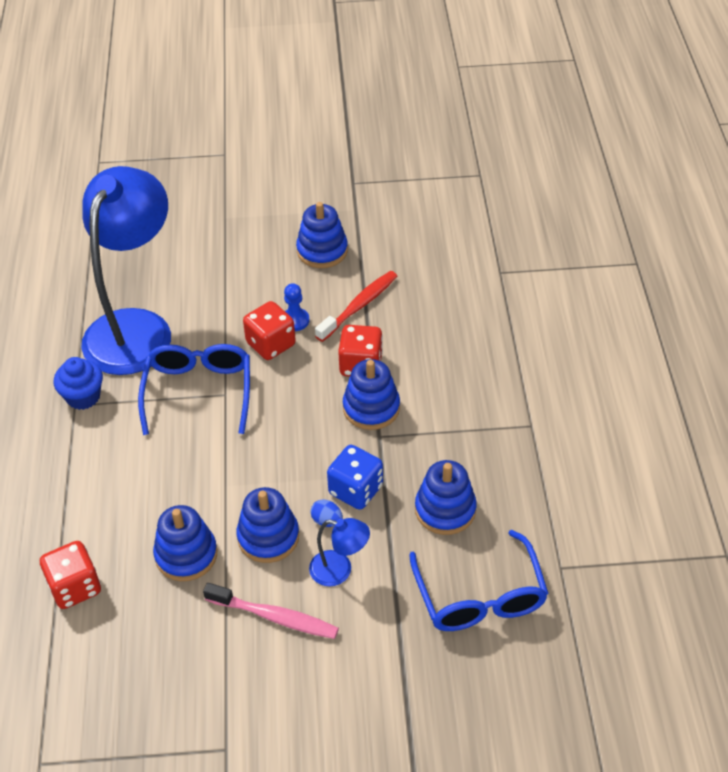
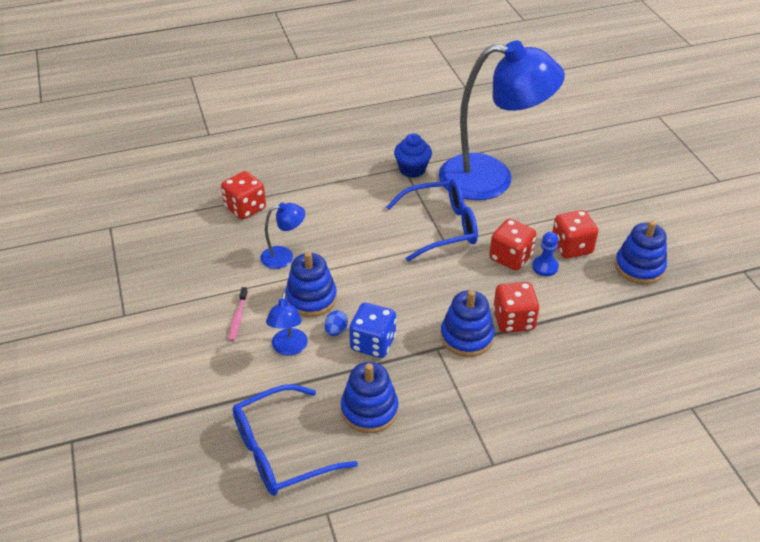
camera: 75 degrees right, 5 degrees down
blue stacking toy [153,505,217,581] -> blue lamp [261,203,305,269]
pink toothbrush [203,583,339,639] -> pink toothbrush [228,287,248,341], size x0.58
red toothbrush [315,271,397,342] -> none
none -> red dice [552,210,598,259]

